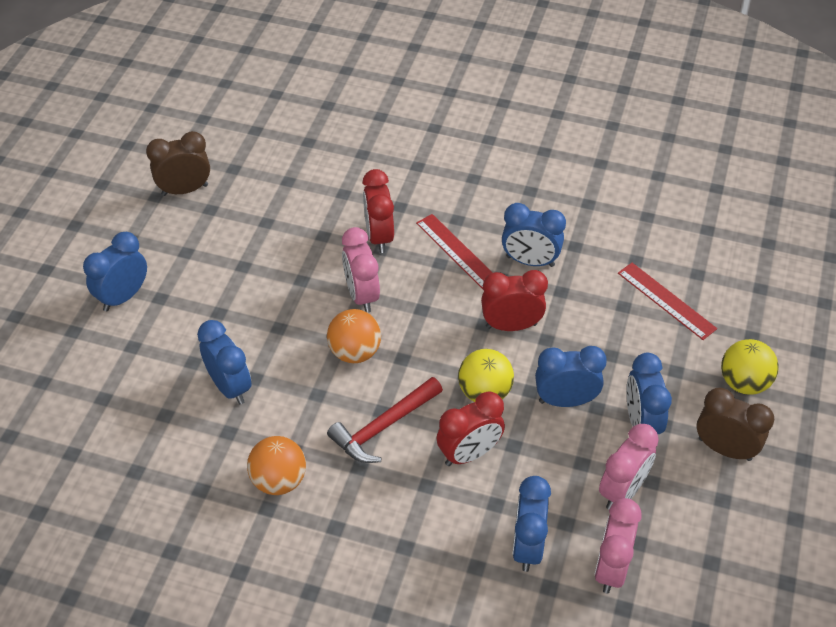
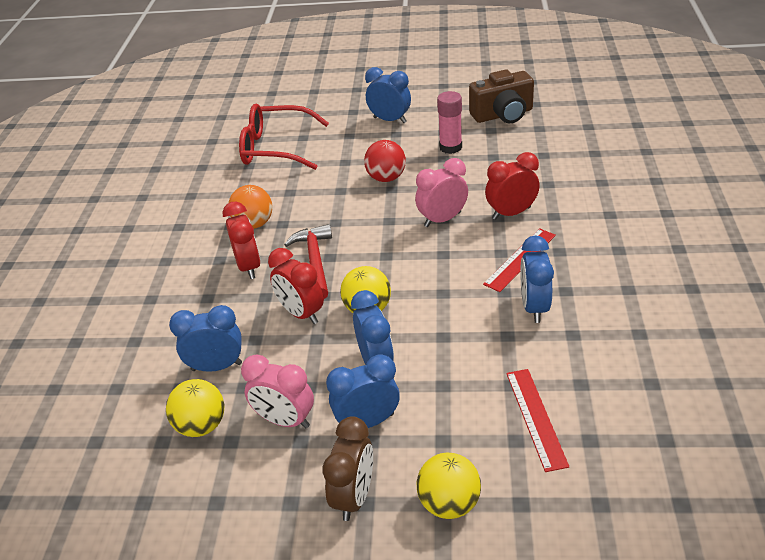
camera: 80 degrees right, 10 degrees down
brown clock [146,131,210,196] -> brown camera [469,69,534,123]
blue clock [197,320,252,404] -> none
orange ball [327,309,381,363] -> none
red hammer [327,377,443,463] -> red hammer turned 45 degrees clockwise [284,224,332,299]
red clock [481,270,548,331] -> red clock moved to [222,202,261,279]
pink clock [594,498,642,594] -> yellow ball [166,379,224,437]
red ruler [618,263,717,340] -> red ruler turned 45 degrees counterclockwise [506,369,569,472]
none -> red glasses [239,104,329,170]
none -> red ball [364,140,406,182]
none -> pink glue stick [437,91,462,154]

